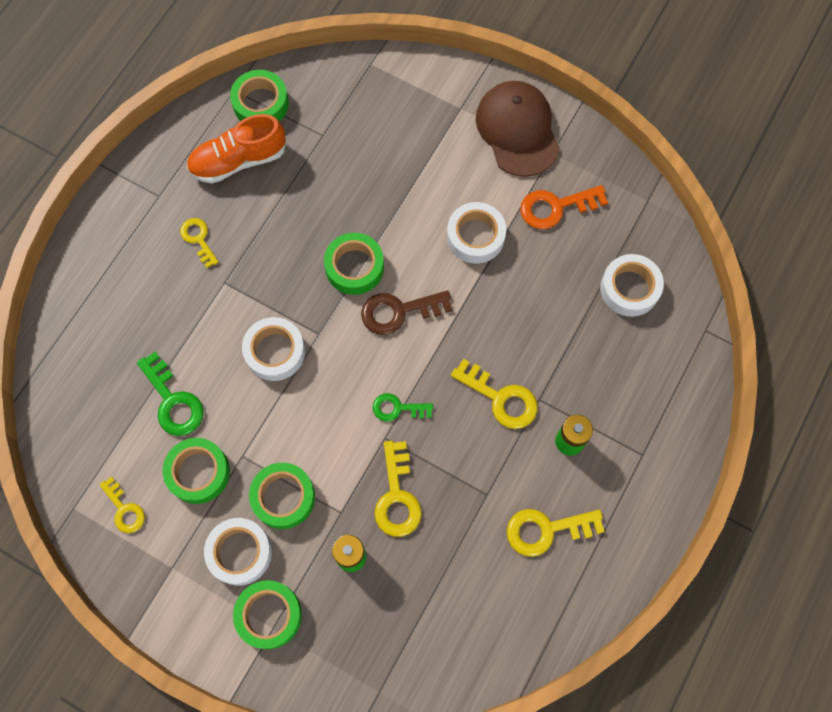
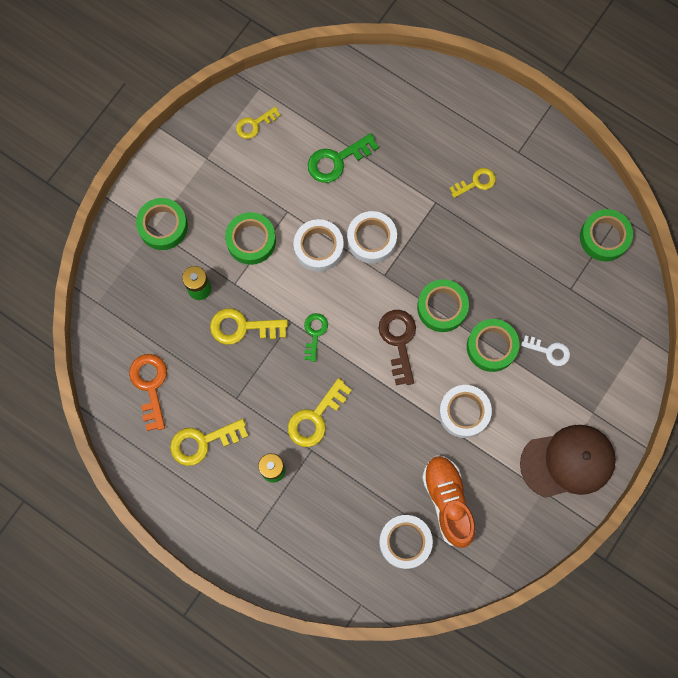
camera: 95 degrees right, 5 degrees up
green tape [163,438,230,504] -> green tape moved to [467,319,519,372]
orange shoe [186,114,286,183] -> orange shoe moved to [422,455,475,548]
white tape [204,518,272,586] -> white tape moved to [294,219,344,272]
yellow key [507,509,605,557] -> yellow key turned 105 degrees counterclockwise [170,419,248,466]
orange key [520,185,608,229] -> orange key moved to [129,354,167,431]
none -> white key [521,335,570,366]

